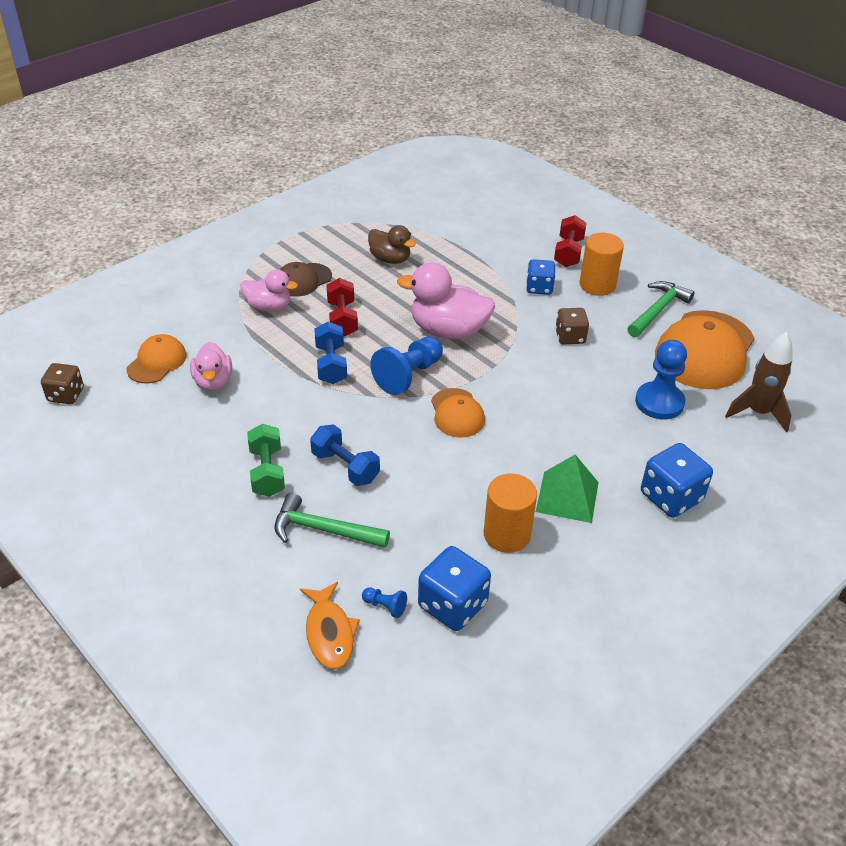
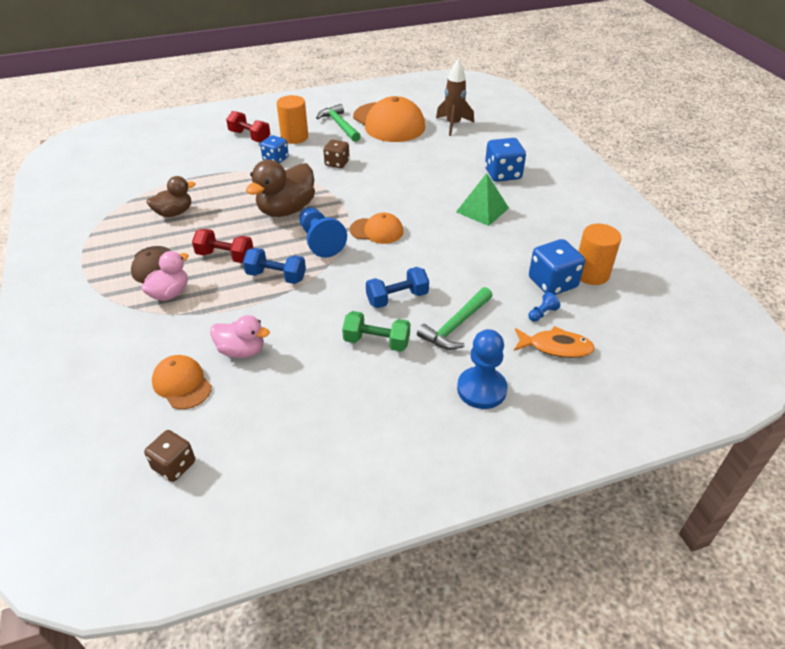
camera: 65 degrees left, 0 degrees up
pink duck [397,262,495,339] -> brown duck [246,160,315,217]
orange cylinder [484,474,537,553] -> orange cylinder moved to [578,224,621,285]
blue pawn [635,340,687,419] -> blue pawn moved to [457,329,508,409]

